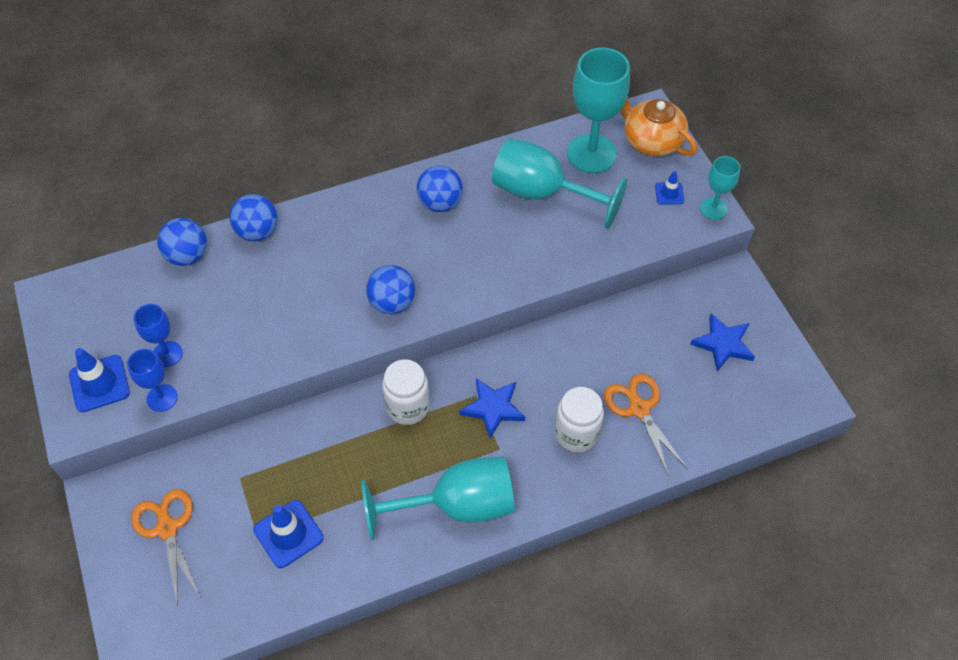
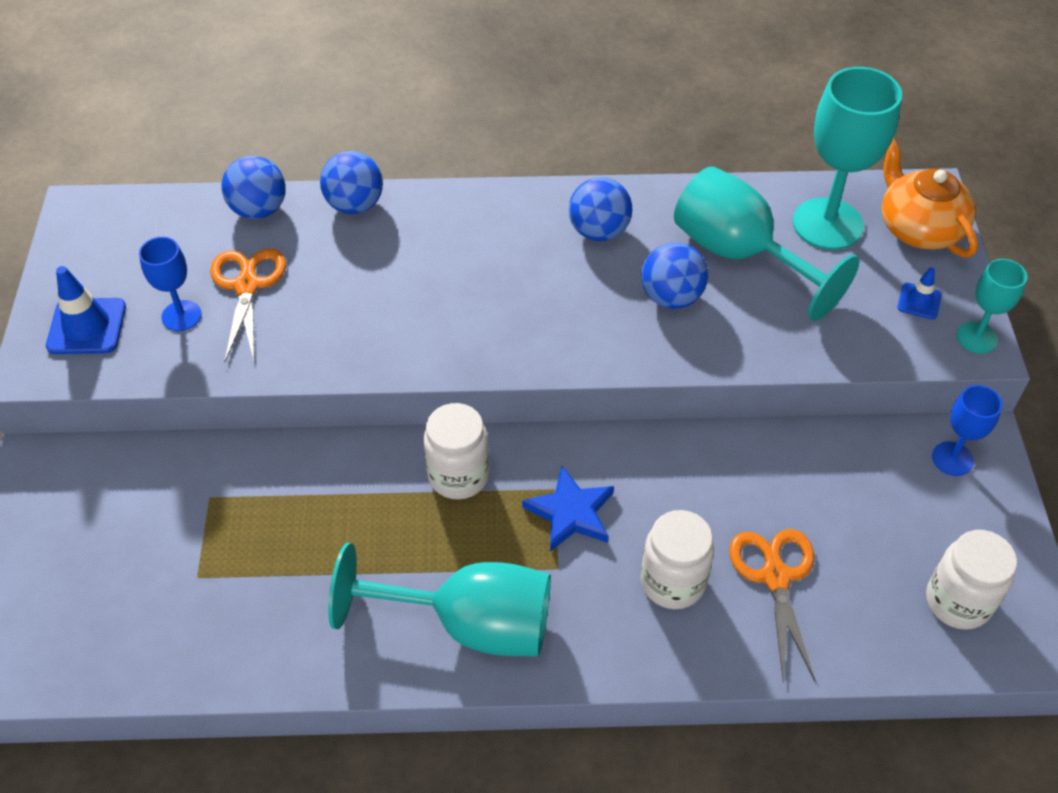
camera: 20 degrees right, 5 degrees down
blue goblet [127,349,178,412] -> blue goblet moved to [932,385,1003,476]
orange scissors [131,489,200,606] -> orange scissors moved to [210,249,286,363]
blue traffic cone [253,500,324,568] -> none
blue ball [366,265,415,314] -> blue ball moved to [641,242,708,309]
blue star [690,313,755,371] -> none
none -> white jar [926,530,1017,630]

